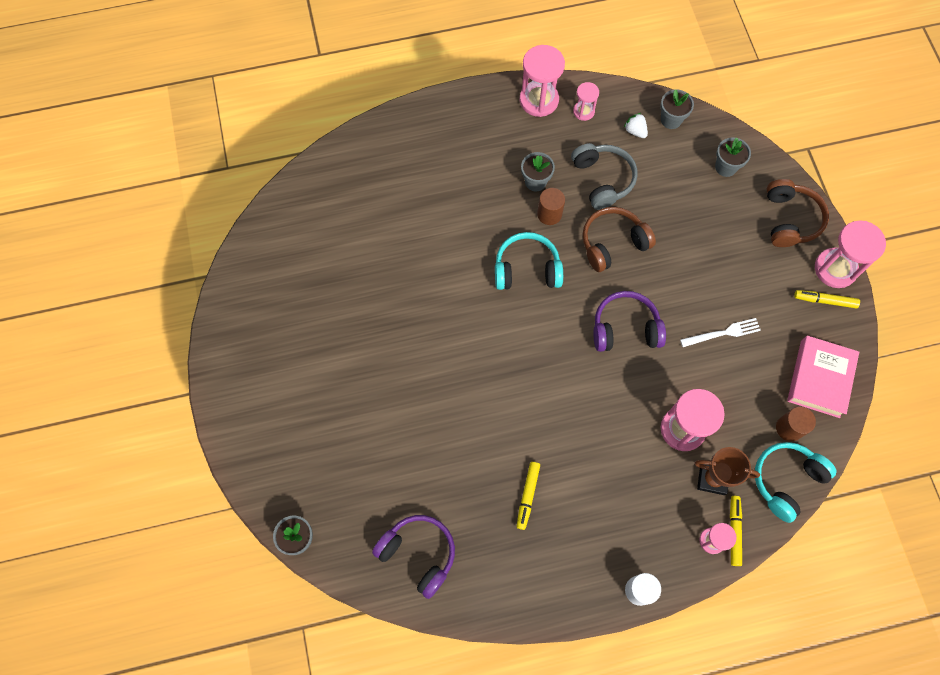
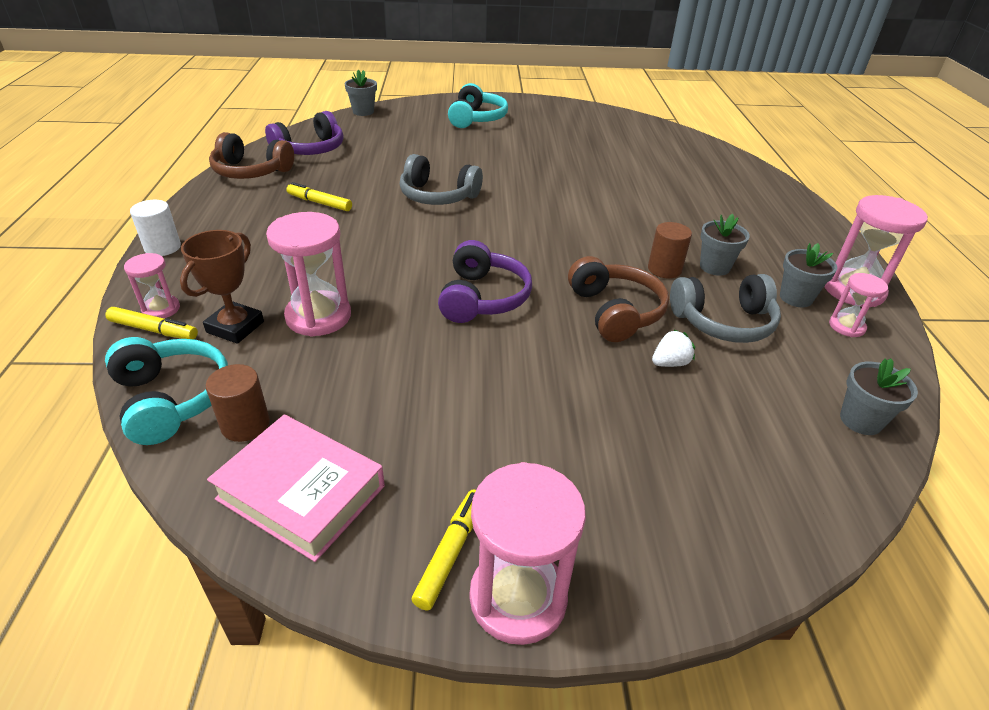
camera: 100 degrees right, 30 degrees down
turquoise headphones [495,232,563,290] -> turquoise headphones moved to [448,83,508,128]
white strawberry [624,113,648,138] -> white strawberry moved to [652,329,695,367]
white fork [680,318,761,347] -> none
grey flower pot [715,137,751,177] -> grey flower pot moved to [780,243,837,307]
brown headphones [767,179,829,247] -> brown headphones moved to [209,132,294,179]
none -> grey headphones [400,154,483,205]

